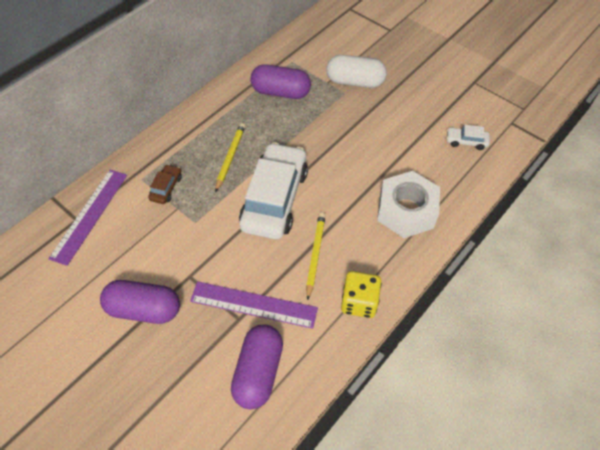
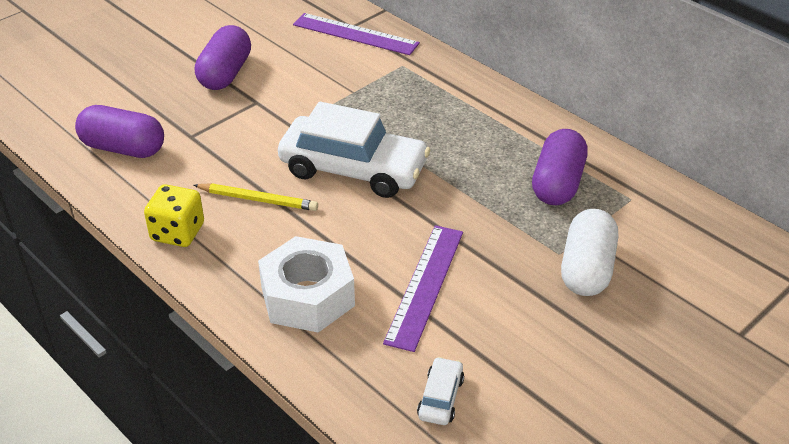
camera: 95 degrees right, 15 degrees down
brown car [148,164,182,204] -> none
purple ruler [190,281,318,329] -> purple ruler moved to [383,225,463,352]
yellow pencil [215,123,246,192] -> none

